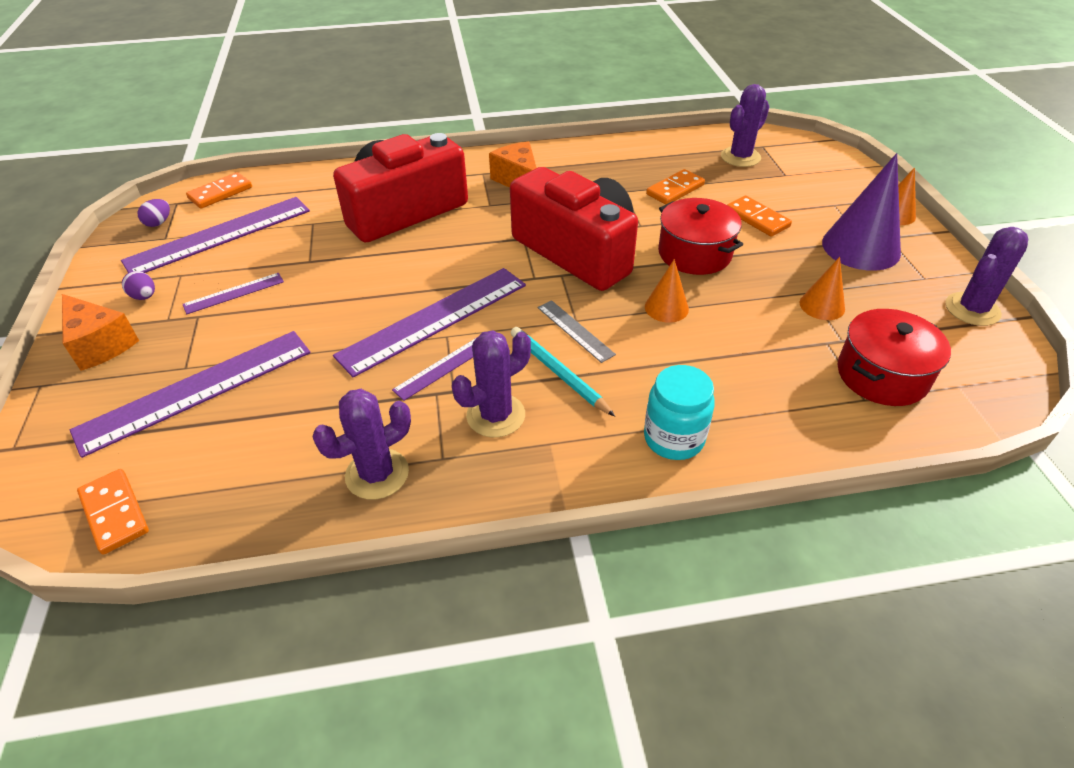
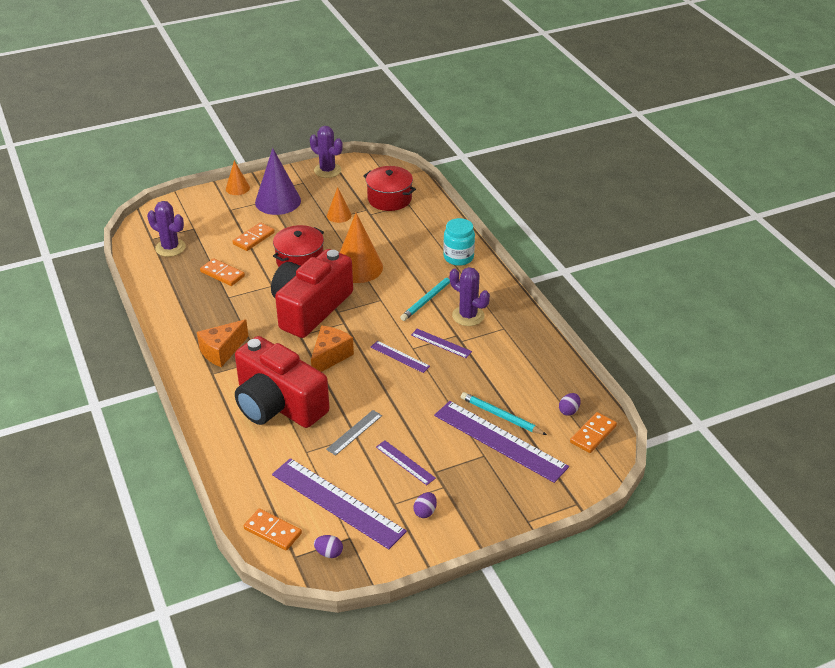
camera: 105 degrees left, 5 degrees down
orange cheese [62,294,139,371] -> orange cheese moved to [311,326,354,372]
purple cactus [313,389,411,500] -> none
purple ruler [333,268,526,378] -> purple ruler [371,341,430,373], size x0.49
grey ruler [537,300,616,363] -> grey ruler moved to [326,410,382,456]
orange cone [645,259,689,323] -> orange cone [339,213,383,283], size x1.87
none -> turquoise pencil [461,392,547,435]
none -> purple egg [559,393,580,416]

